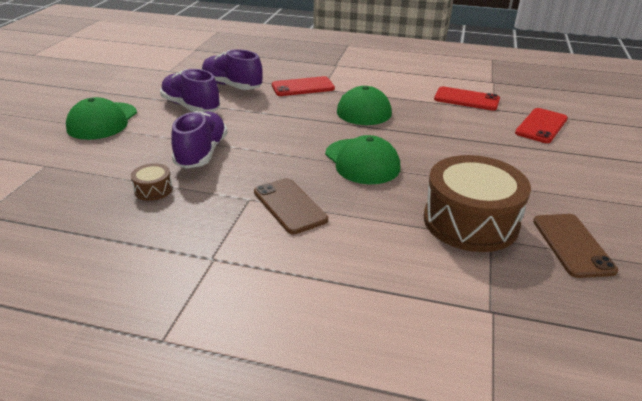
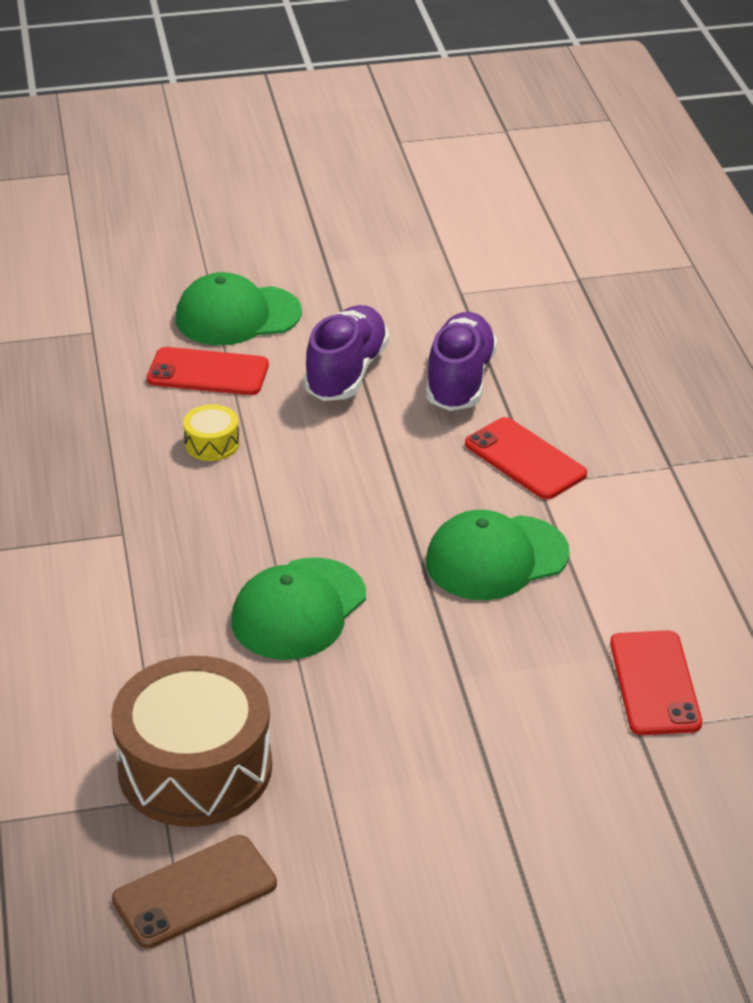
camera: 65 degrees right, 5 degrees up
brown drum [131,163,173,201] -> none
purple shoe [171,111,228,169] -> yellow drum [183,404,239,461]
brown phone [254,178,328,234] -> none
red phone [515,108,568,143] -> red phone moved to [147,347,269,395]

